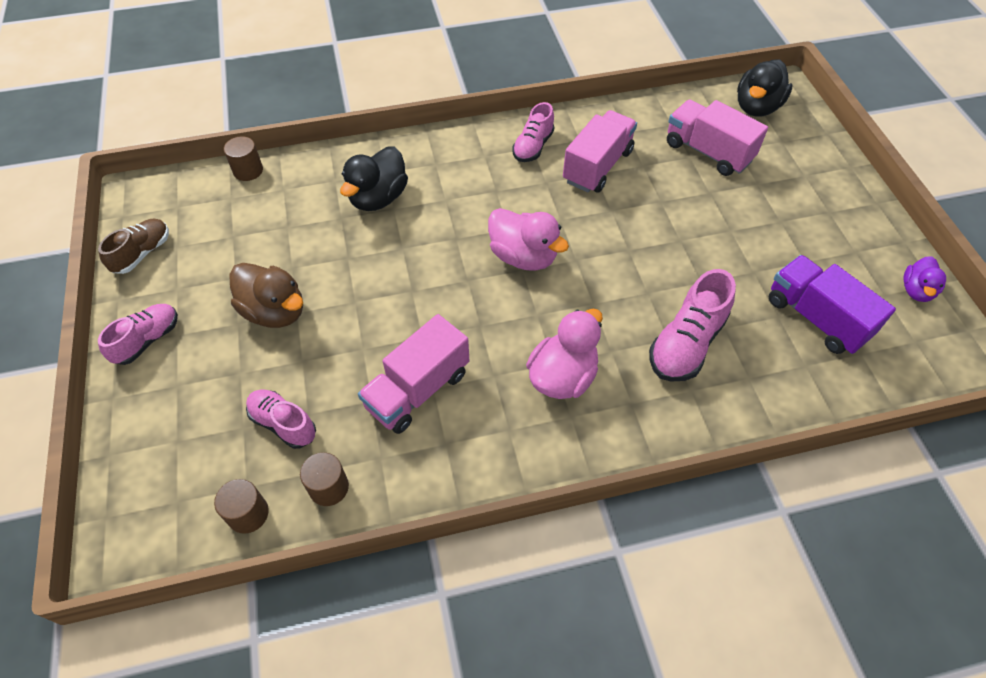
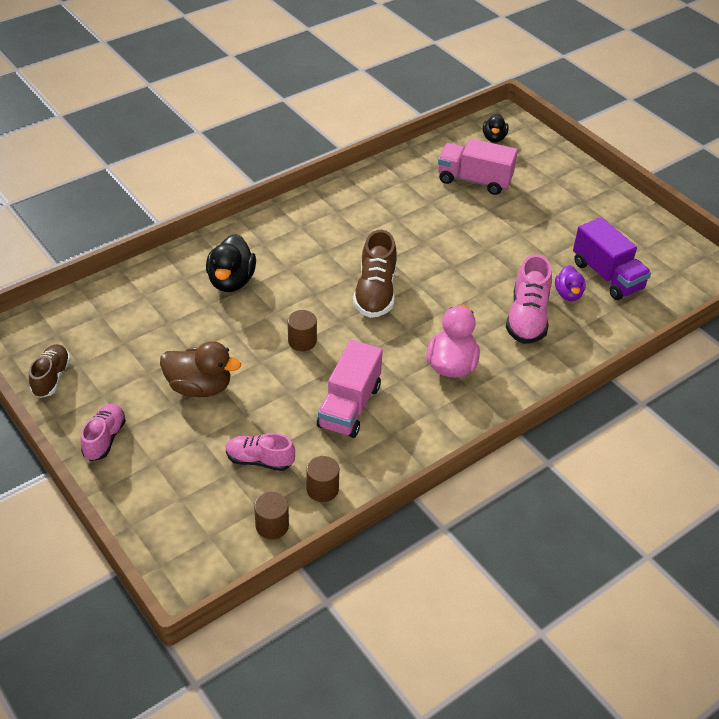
camera: 25 degrees left, 10 degrees down
brown cylinder [224,136,263,181] -> brown cylinder moved to [288,310,317,351]
pink duck [488,208,569,271] -> brown shoe [353,230,397,318]
pink shoe [512,102,554,162] -> none
pink truck [563,110,637,192] -> none
black duck [737,59,793,117] -> black duck [483,113,509,143], size x0.62
purple truck [769,255,896,354] -> purple truck turned 150 degrees counterclockwise [573,217,651,300]
purple duck [903,256,946,302] -> purple duck moved to [555,265,586,301]

